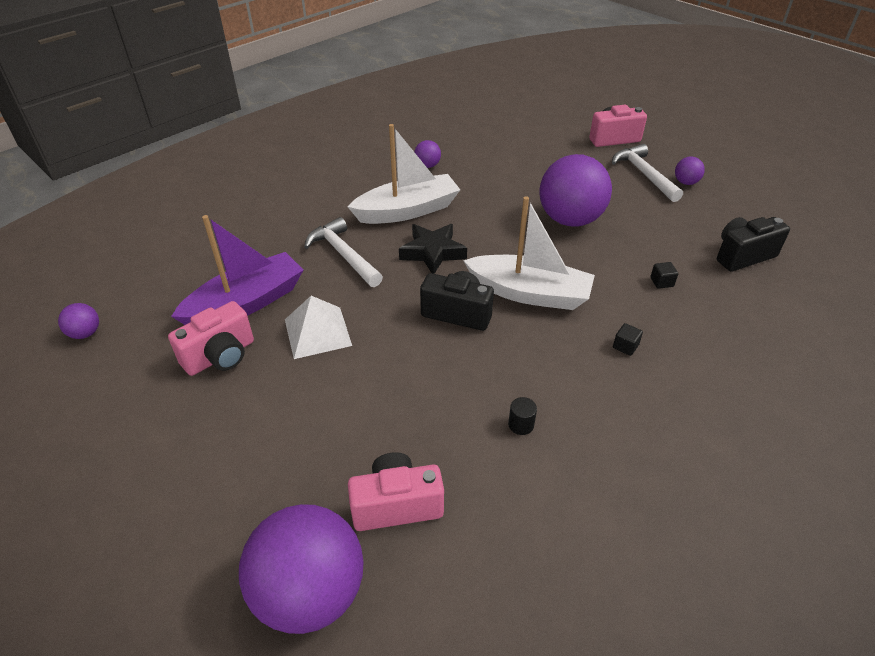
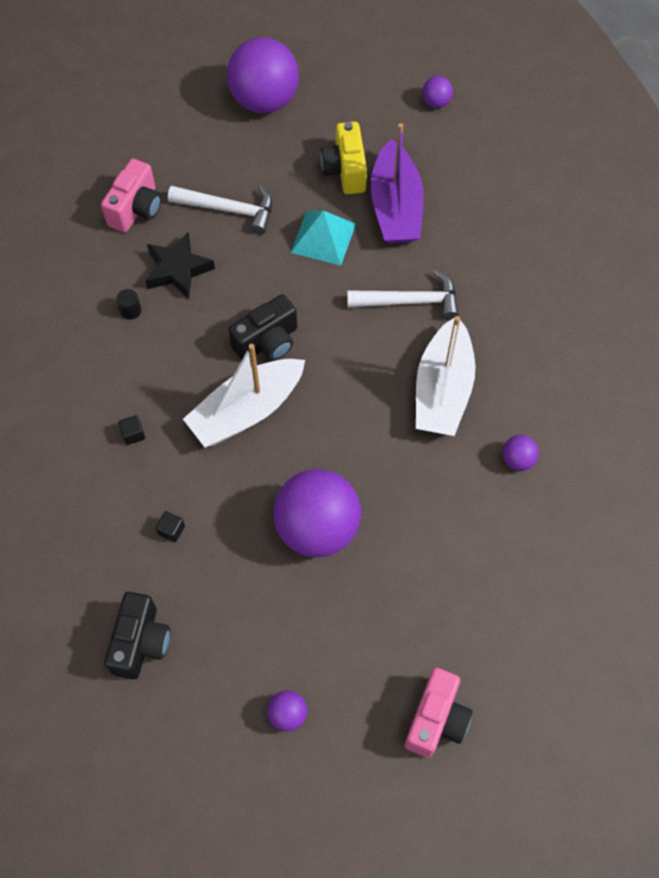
camera: 125 degrees right, 20 degrees up
pink camera [168,301,254,376] -> yellow camera [320,122,367,194]
purple ball [239,504,364,634] -> purple ball moved to [227,37,299,113]
white pyramid [285,296,352,359] -> turquoise pyramid [291,210,356,266]
black star [399,224,467,274] -> black star moved to [145,232,215,299]
white hammer [612,144,683,202] -> white hammer moved to [168,186,272,235]

